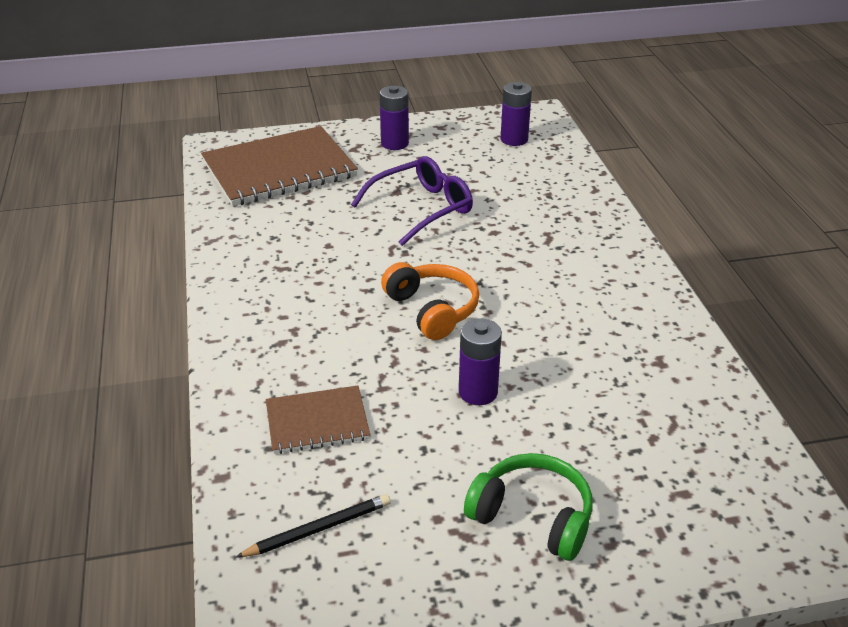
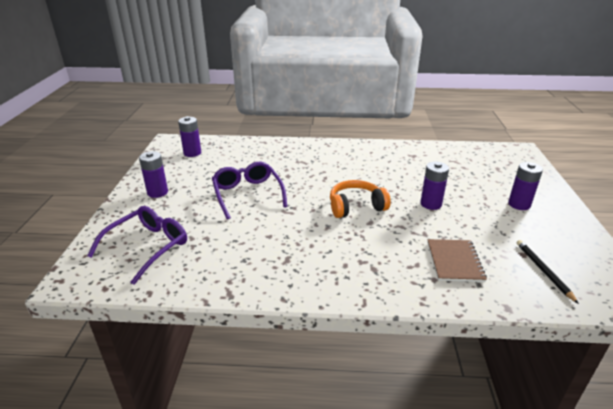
camera: 75 degrees left, 5 degrees down
brown notebook [201,126,358,206] -> purple glasses [87,206,187,285]
green headphones [464,453,593,561] -> purple battery [508,162,543,210]

